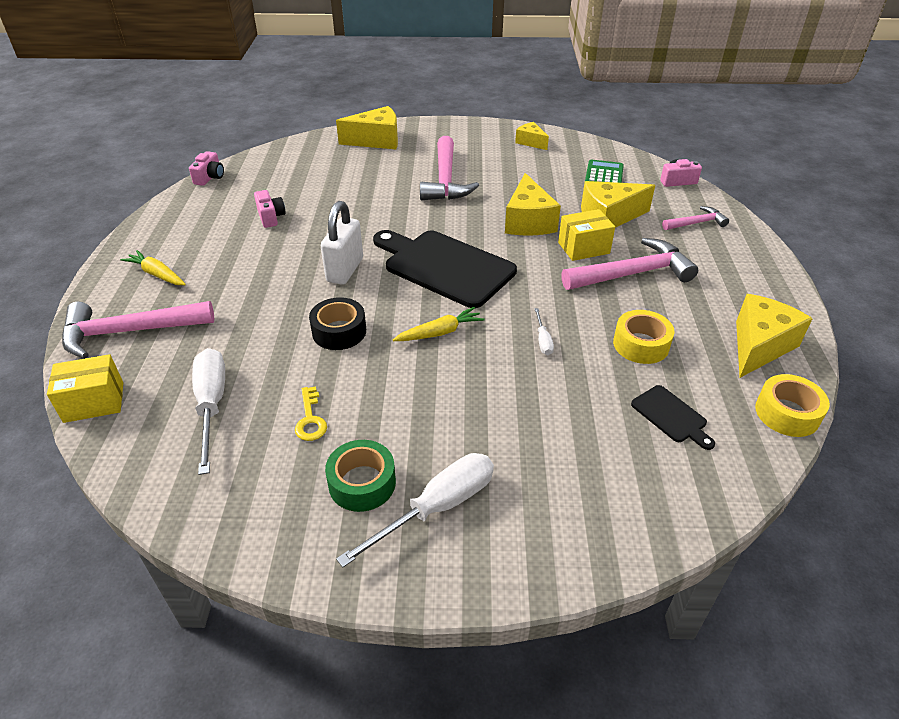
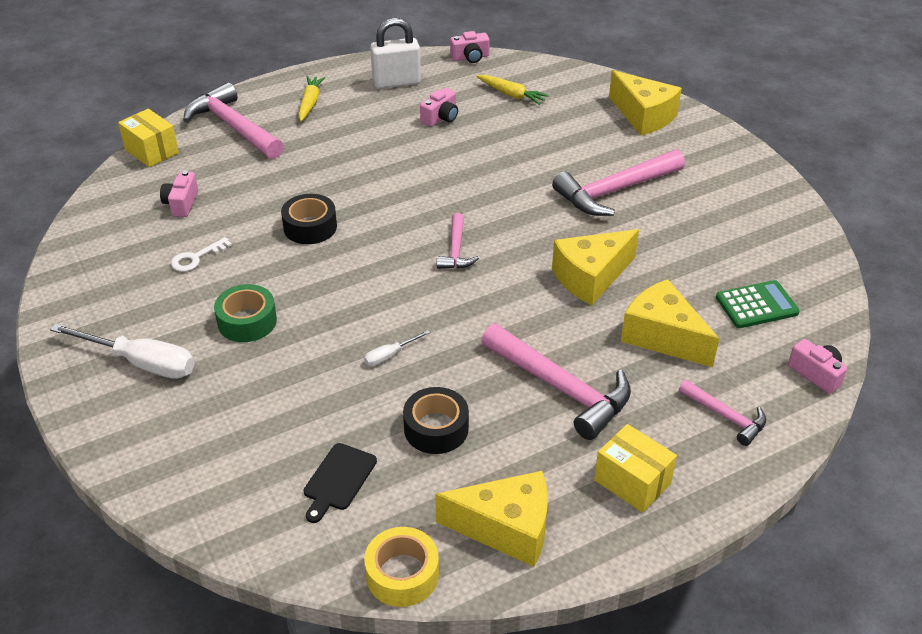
camera: 60 degrees right, 0 degrees up
white screwdriver [192,348,225,475] -> pink camera [160,171,198,217]
yellow key [295,386,327,441] -> white key [171,237,232,272]
white padlock [321,201,363,285] -> white padlock moved to [370,18,421,89]
green tape [325,440,396,512] -> green tape moved to [214,284,277,342]
black cutting board [373,230,517,308] -> pink hammer [437,213,479,269]
yellow carrot [393,307,484,341] -> yellow carrot moved to [476,75,549,105]
yellow cheese [515,122,549,150] -> none
yellow box [558,209,615,261] -> yellow box moved to [594,424,677,513]
yellow tape [613,310,674,364] -> black tape [403,387,469,454]

